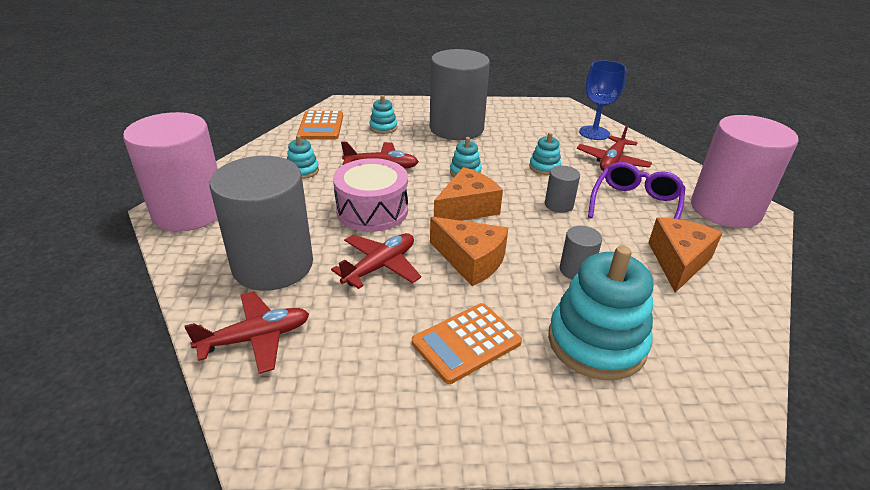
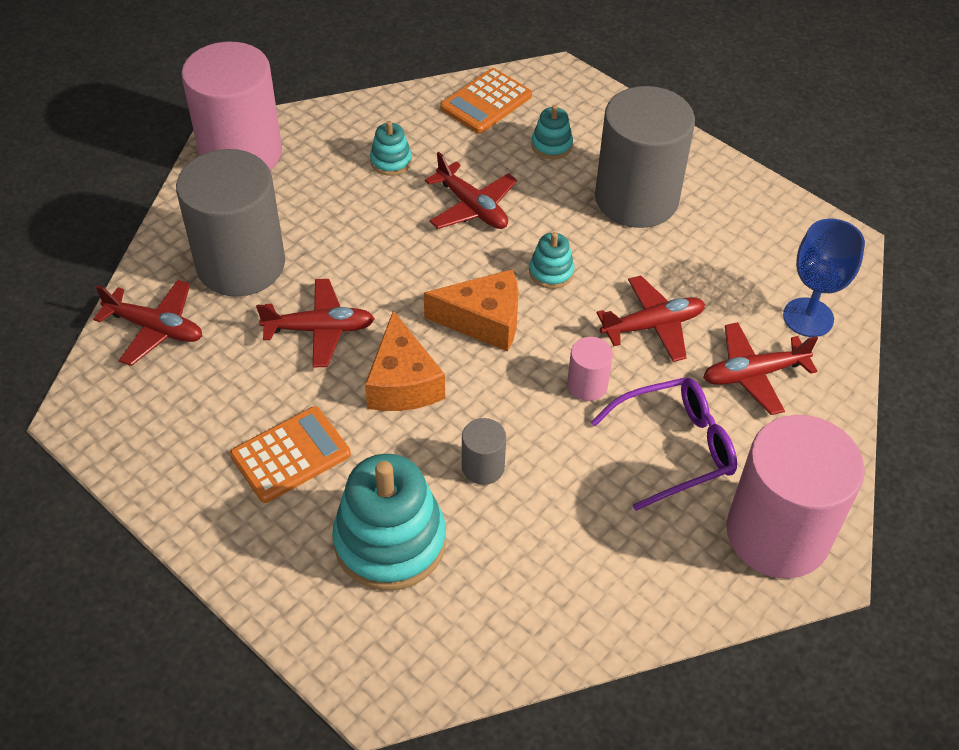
camera: 45 degrees right, 15 degrees up
pink drum [333,158,408,232] -> none
orange calculator [412,303,522,384] -> orange calculator turned 135 degrees clockwise [230,406,351,503]
turquoise stacking toy [529,133,561,175] -> red plane [597,276,705,362]
grey cylinder [545,166,580,213] -> pink cylinder [567,337,613,401]
orange cheese [648,217,722,293] -> none

